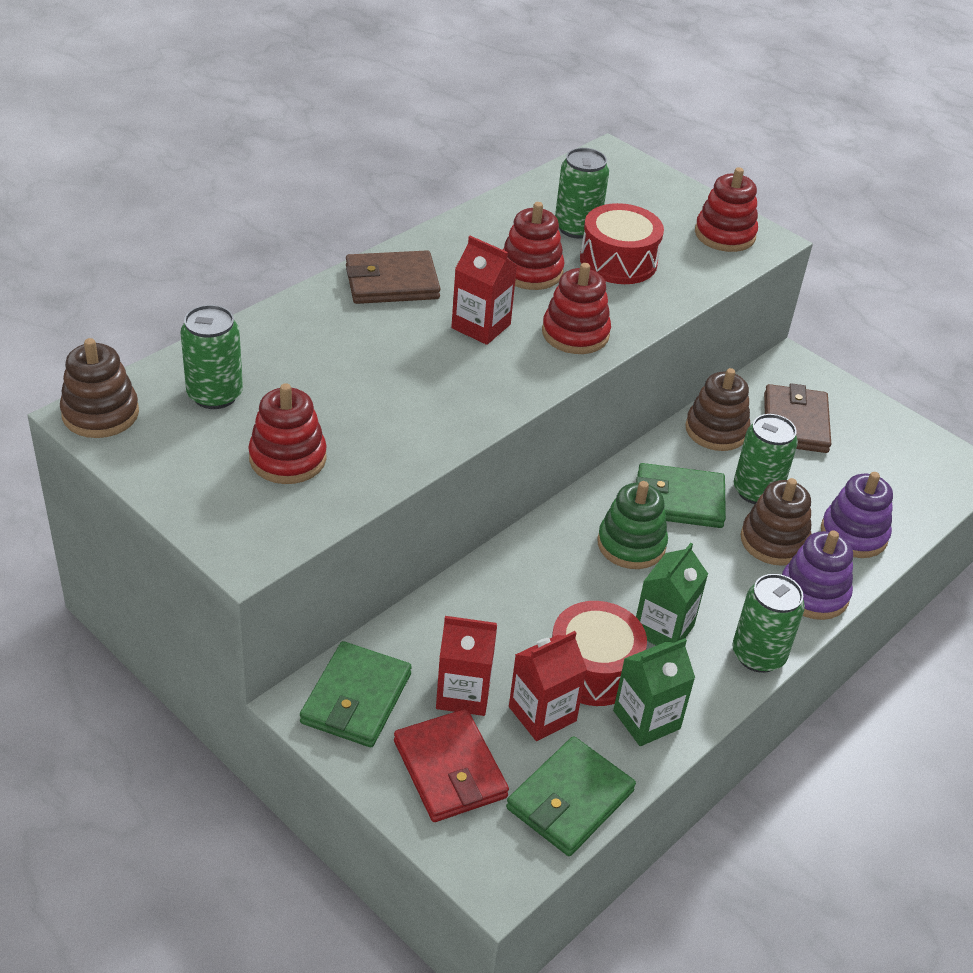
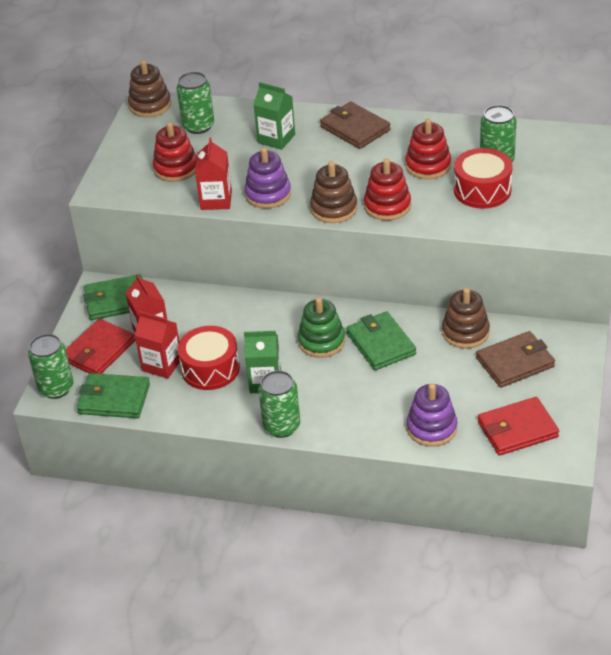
camera: 65 degrees right, 0 degrees up
red carton [451,236,517,345] -> red carton moved to [195,138,232,210]
green carton [613,638,695,746] -> green carton moved to [253,82,295,150]
red stacking toy [695,167,758,252] -> none
green can [734,414,798,504] -> green can moved to [28,334,74,399]
brown stacking toy [741,478,811,566] -> brown stacking toy moved to [310,161,357,223]
purple stacking toy [782,530,853,620] -> purple stacking toy moved to [244,147,291,209]
none -> red wallet [478,397,559,456]

